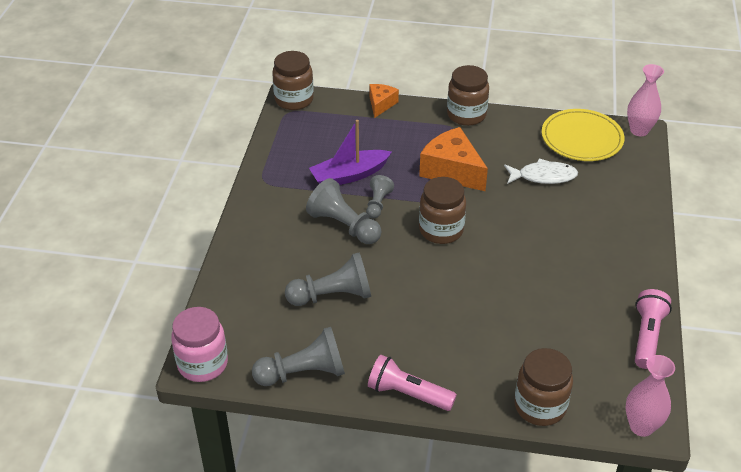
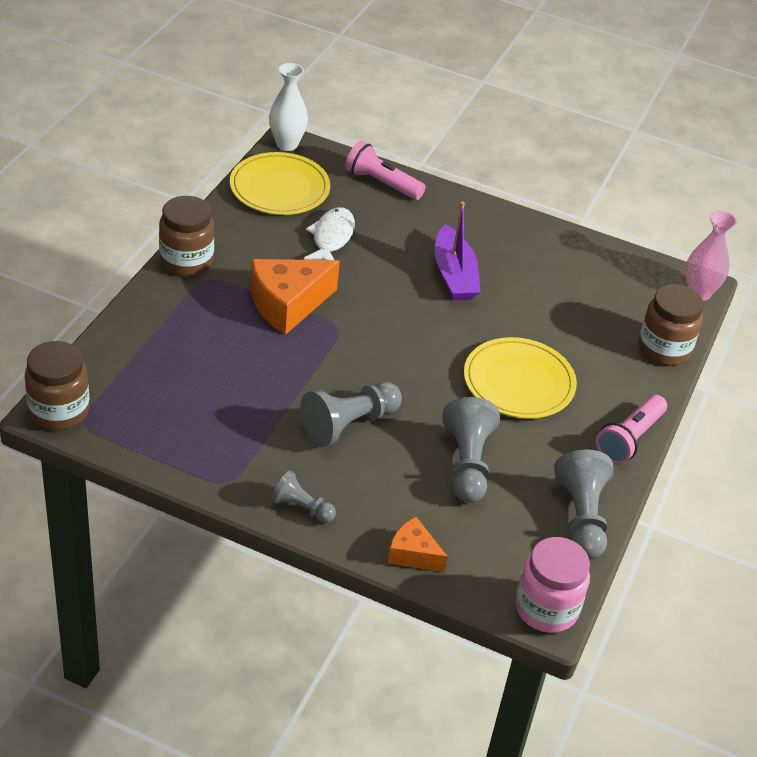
camera: 80 degrees left, 0 degrees up
purple boat [309,120,392,185] -> purple boat moved to [435,202,480,301]
grey pawn [366,175,394,219] -> grey pawn moved to [271,470,336,523]
orange cheese [369,84,399,118] -> orange cheese moved to [388,517,448,572]
brown jar [419,177,466,244] -> none
pink vase [627,64,664,136] -> white vase [269,63,308,151]
pink flashlight [635,289,672,369] -> pink flashlight moved to [345,141,426,200]
none -> yellow plate [464,337,577,419]

